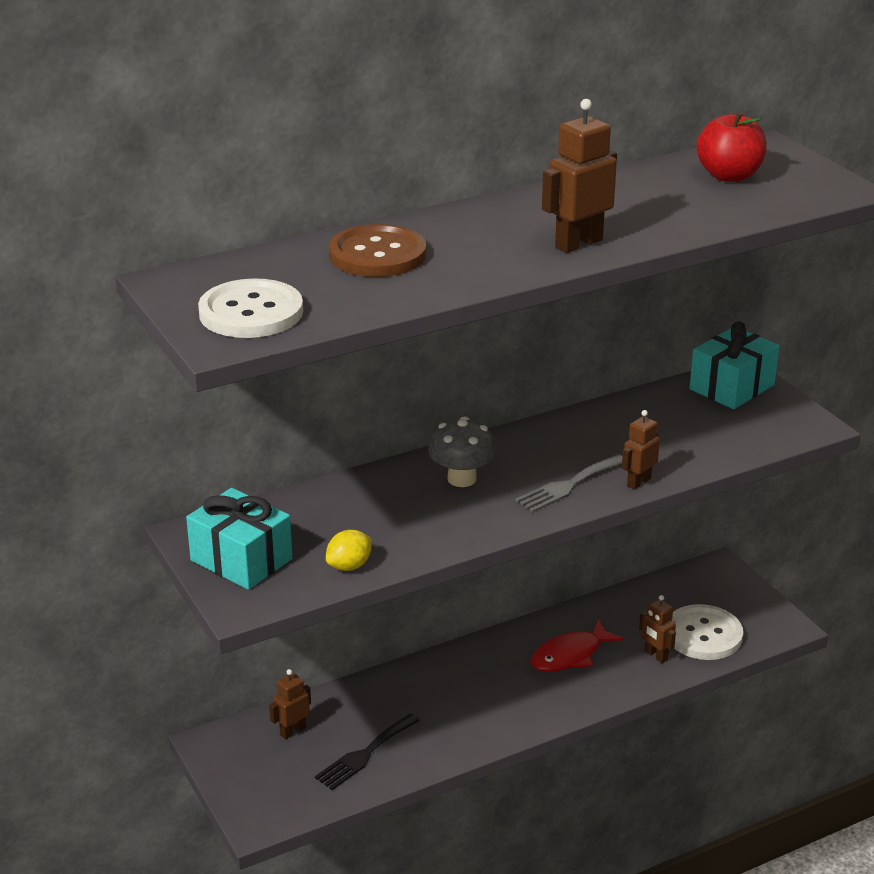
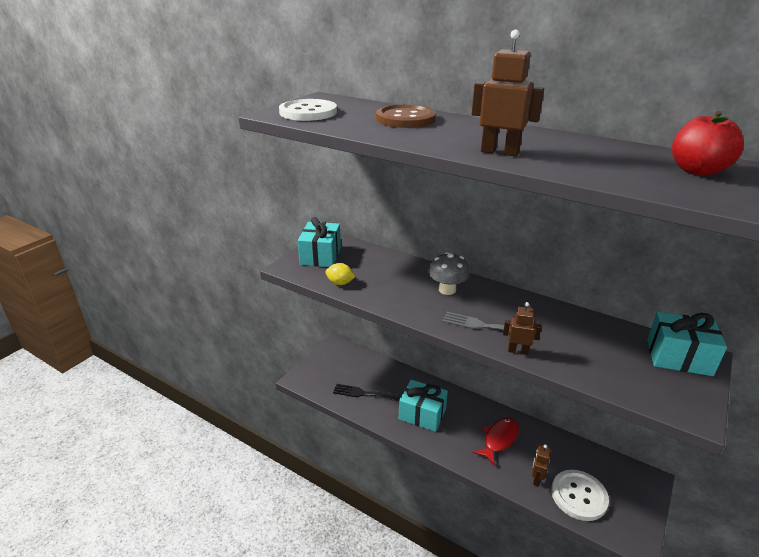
camera: 60 degrees right, 0 degrees up
brown robot [269,669,311,739] -> none
red fish [530,619,624,672] -> red fish turned 105 degrees clockwise [473,417,519,466]
none -> turquoise gift [399,380,448,432]

